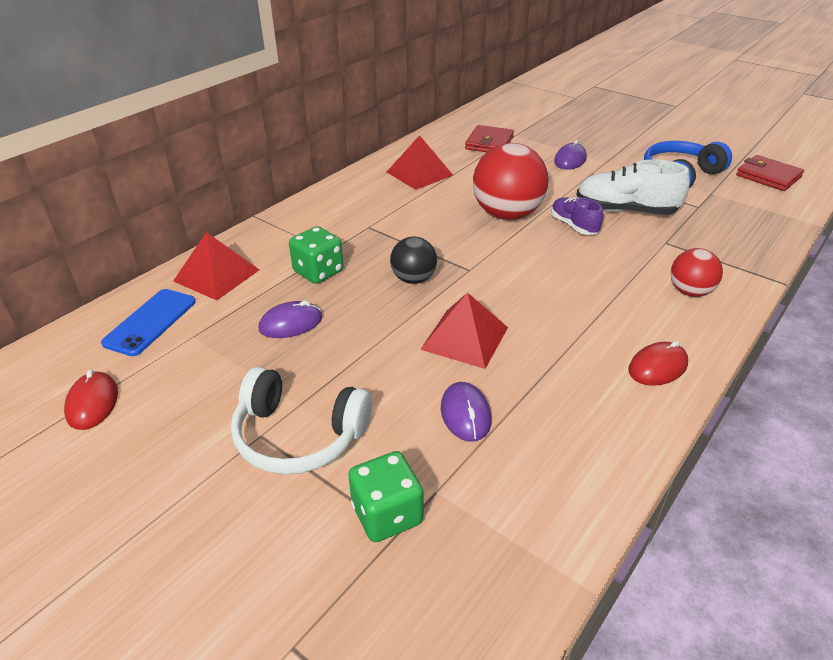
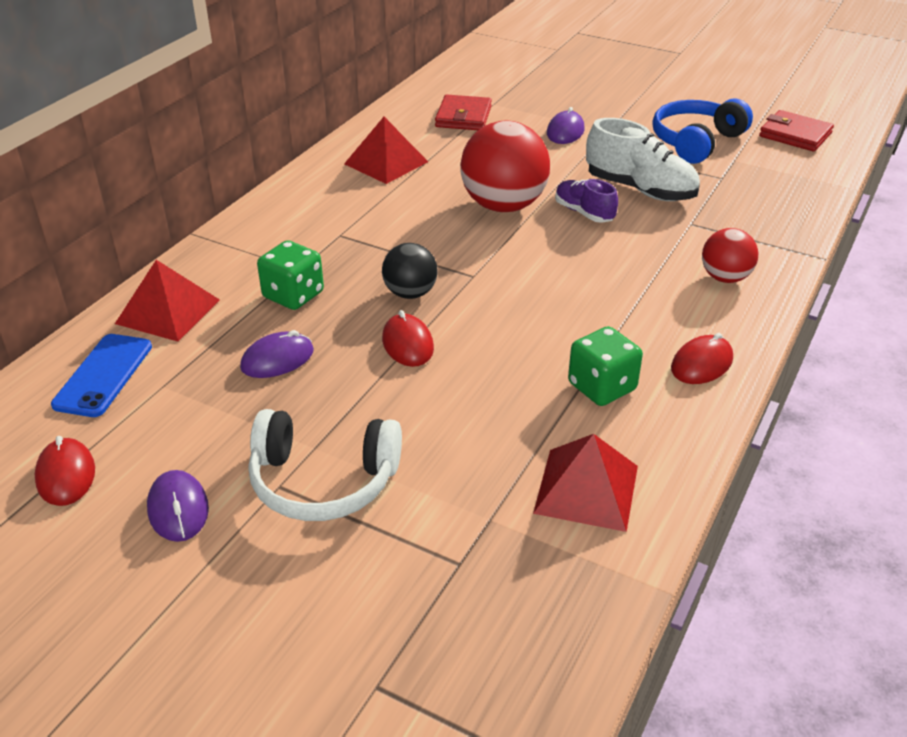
camera: 10 degrees left, 0 degrees up
green dice [348,451,423,542] -> green dice moved to [568,326,643,406]
red pyramid [420,292,508,369] -> red pyramid moved to [533,434,638,532]
purple mouse [441,382,491,442] -> purple mouse moved to [147,470,209,542]
white shoe [576,159,690,215] -> white shoe turned 150 degrees counterclockwise [586,118,700,201]
none -> red mouse [382,310,434,367]

